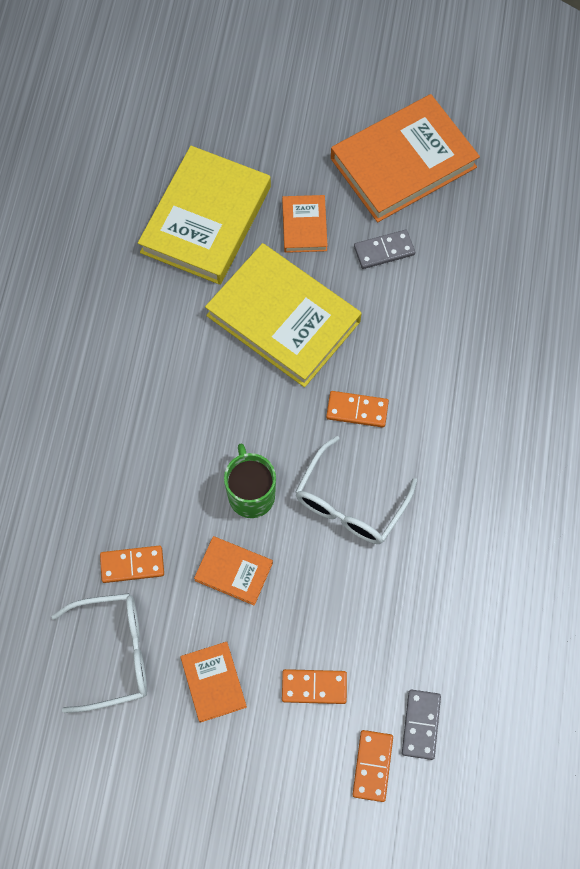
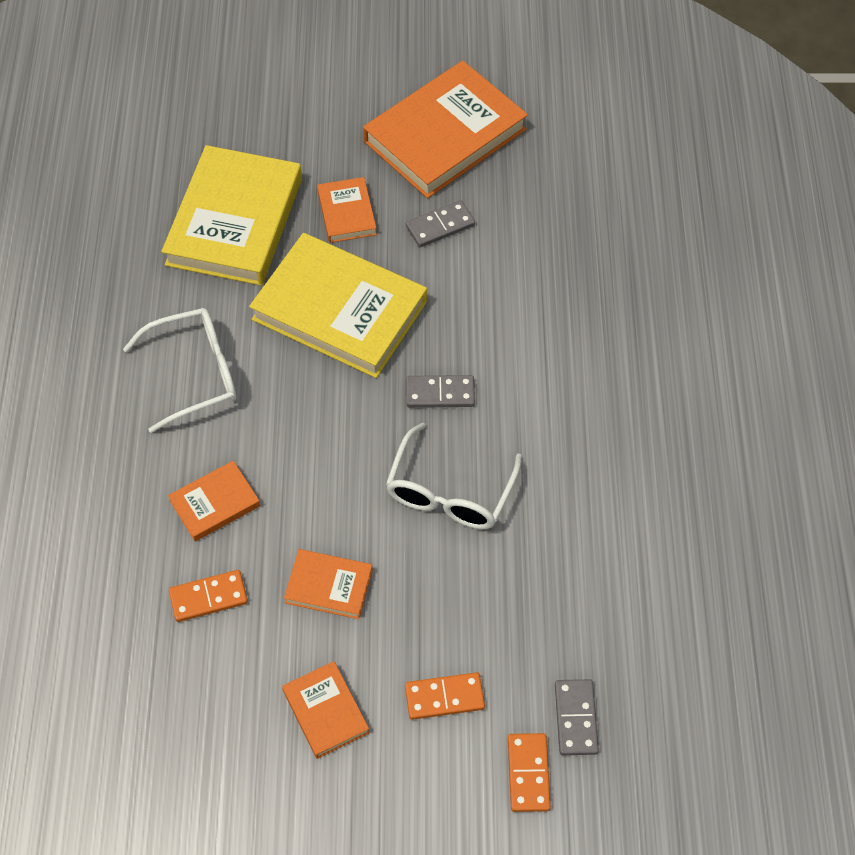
camera: 10 degrees left, 10 degrees down
white glasses [51,593,147,713] -> white glasses moved to [123,308,237,433]
green mug [224,443,276,518] -> none
orange domino [326,391,389,428] -> grey domino [406,375,475,408]
none -> orange book [168,461,260,541]

